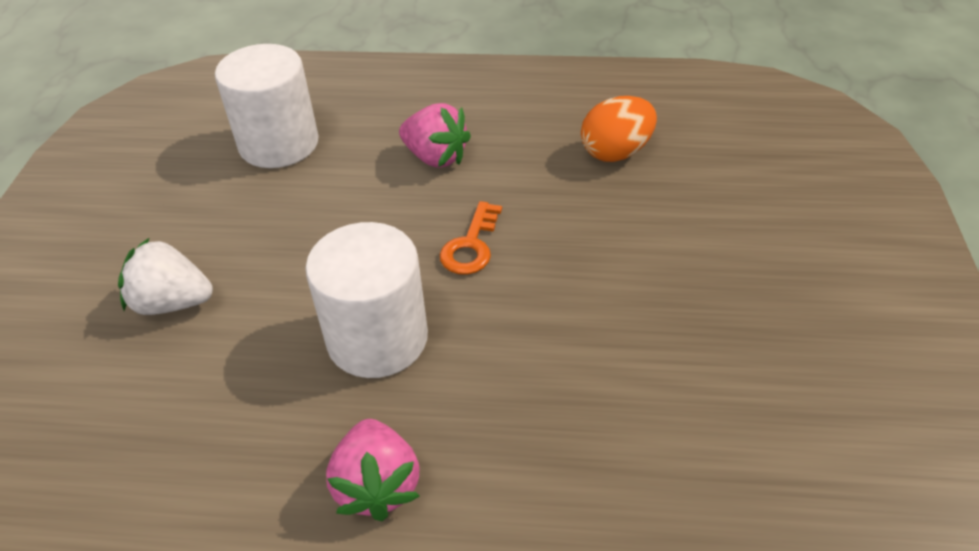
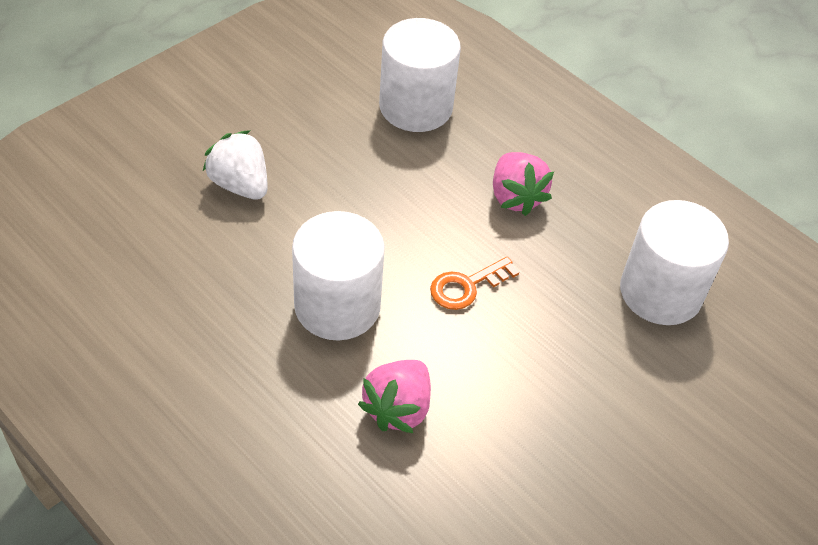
camera: 35 degrees right, 5 degrees up
pink strawberry [326,419,420,521] -> pink strawberry moved to [358,360,431,433]
orange egg [581,96,657,162] -> white cylinder [620,200,729,325]

